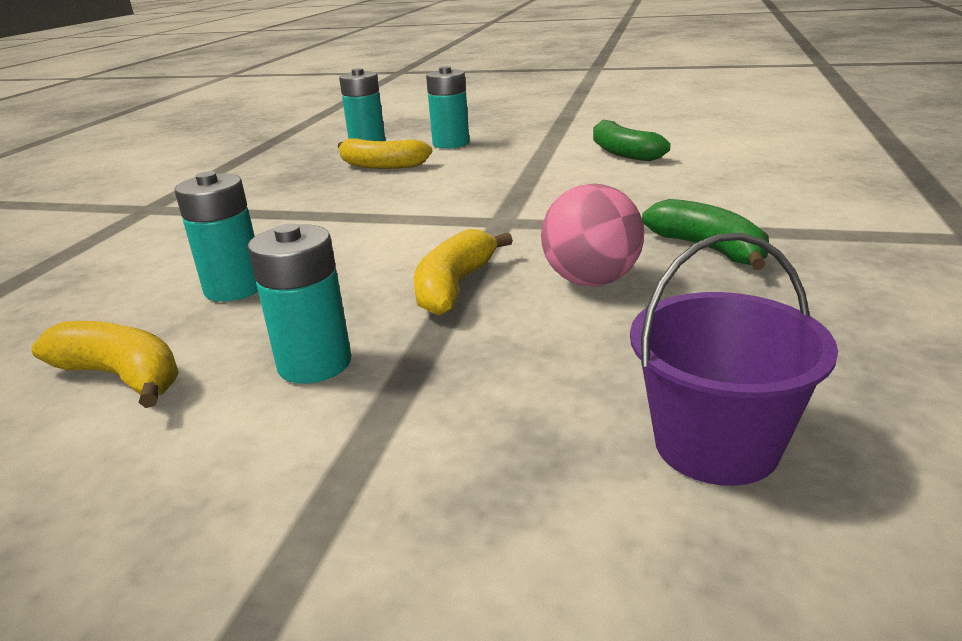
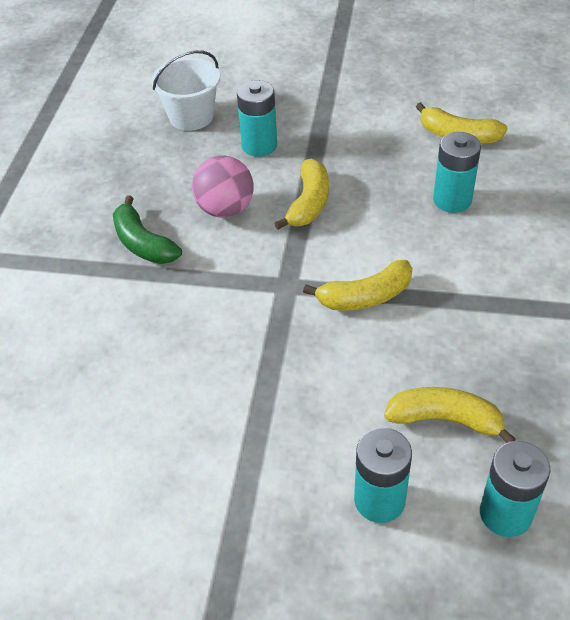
camera: 175 degrees right, 20 degrees up
turquoise battery [248,223,351,384] -> turquoise battery moved to [237,80,277,157]
green banana [593,120,671,161] -> none
purple bucket [630,233,838,486] -> white bucket [151,50,220,131]
none -> yellow banana [303,260,412,311]

